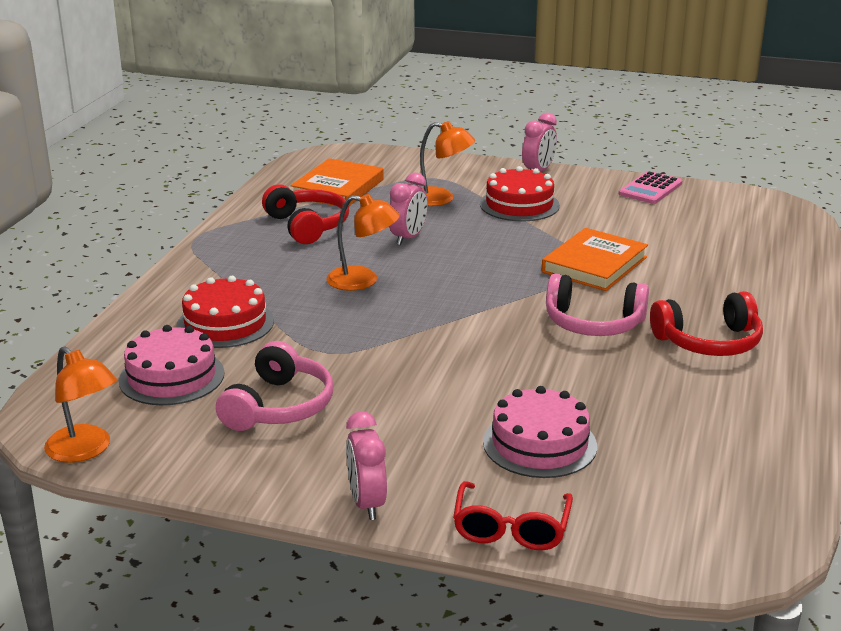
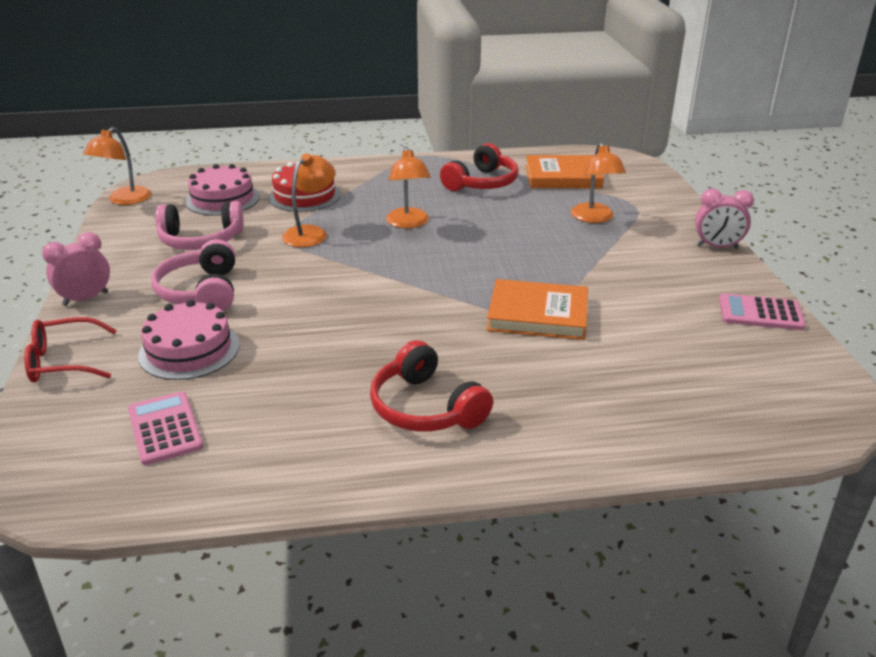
camera: 65 degrees right, 5 degrees up
pink clock [389,172,428,245] -> none
red cake [480,166,560,221] -> none
pink headphones [546,274,649,336] -> pink headphones moved to [151,239,235,311]
none -> pink calculator [128,391,203,465]
none -> orange lamp [282,153,335,247]

